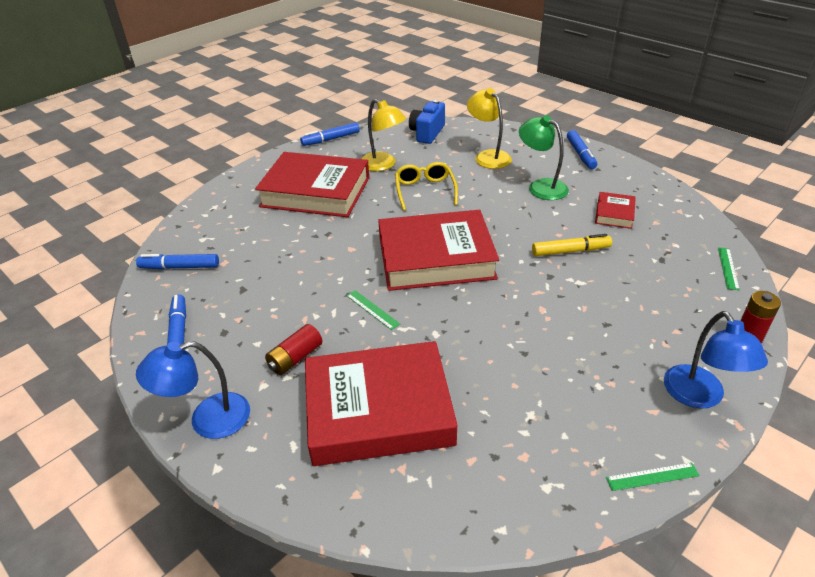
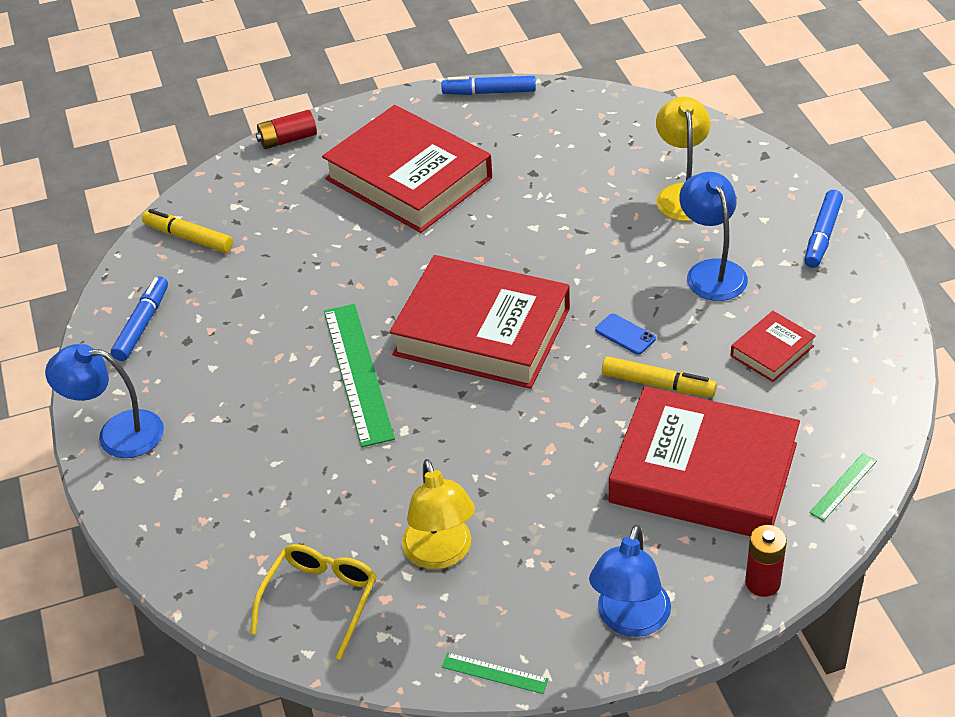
camera: 30 degrees right, 5 degrees up
blue marker [136,254,219,269] -> yellow marker [142,209,233,253]
red battery [265,324,322,375] -> red battery moved to [256,110,317,149]
red book [305,341,458,466] -> red book moved to [609,386,800,536]
green ruler [346,290,400,330] -> green ruler [324,304,395,447], size x2.16
yellow lamp [361,99,406,171] -> yellow lamp moved to [402,459,475,569]
yellow glasses [395,162,458,211] -> yellow glasses moved to [250,544,376,660]
blue camera [409,100,445,144] -> none
green lamp [519,115,569,200] -> blue lamp [679,172,748,301]
none -> blue phone [595,314,656,355]

